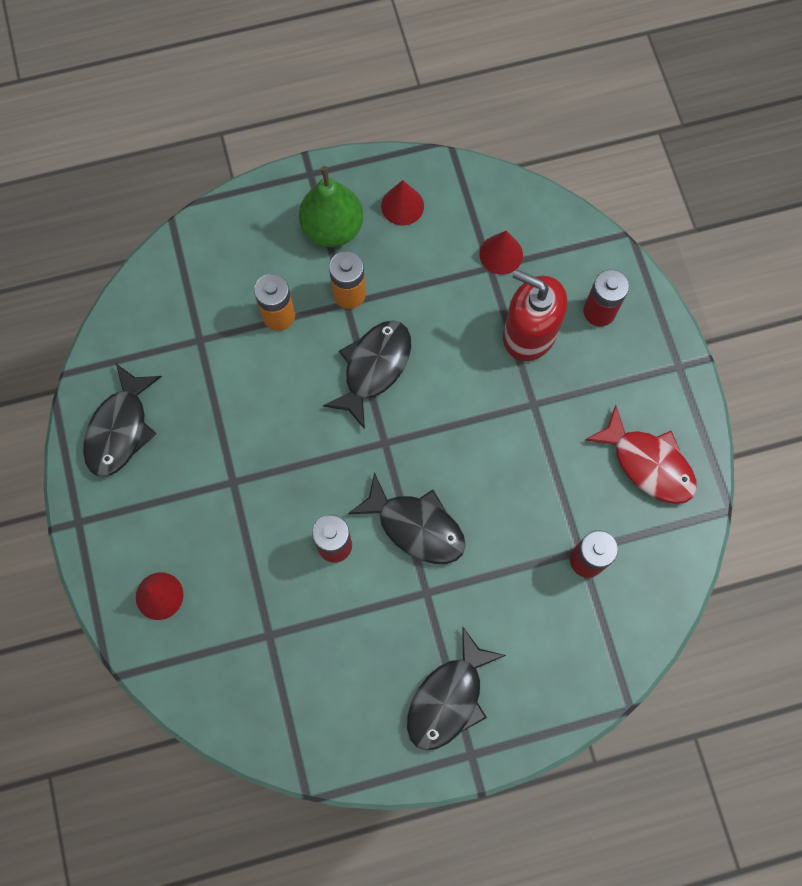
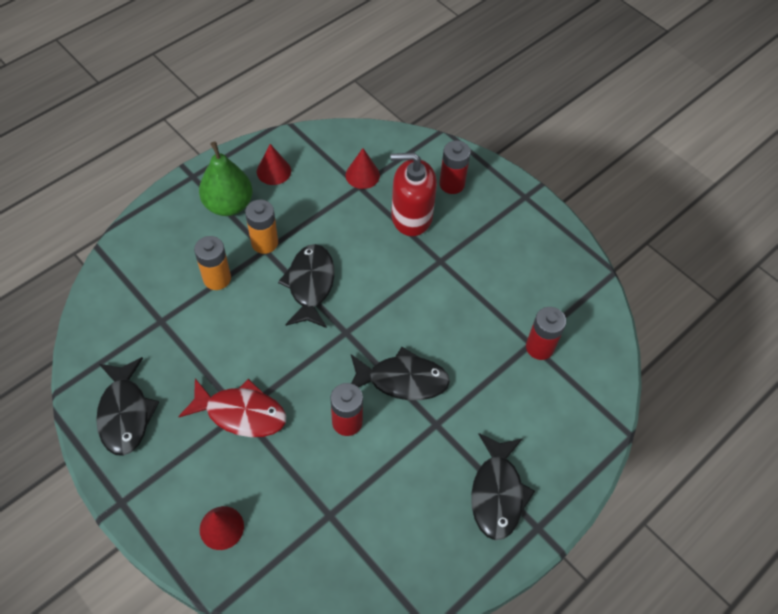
camera: 30 degrees left, 15 degrees down
red fish [585,405,697,504] -> red fish moved to [178,378,286,437]

